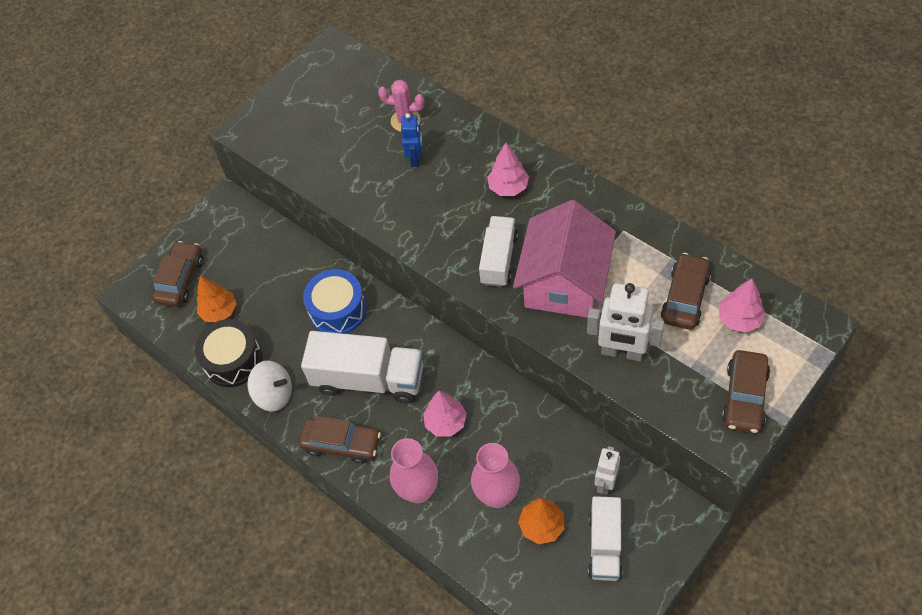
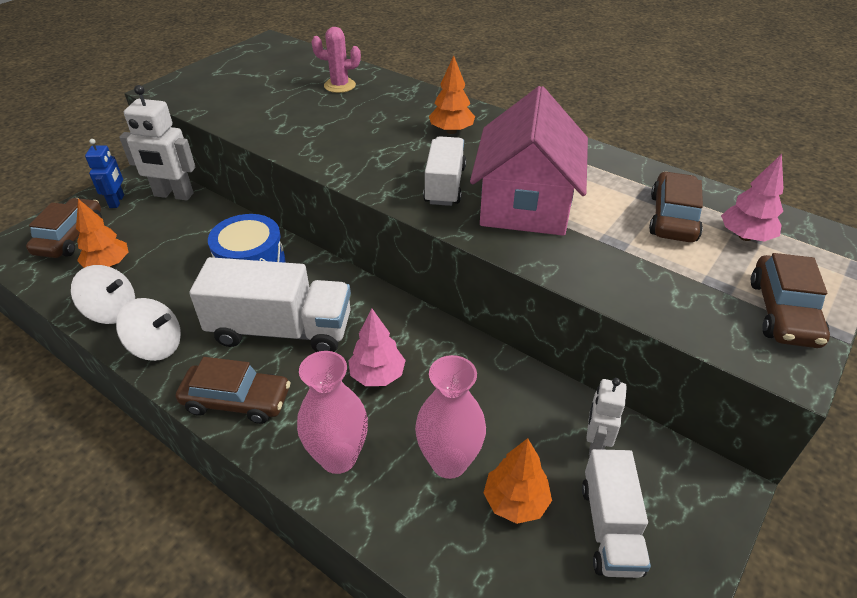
camera: 10 degrees left, 15 degrees down
black drum [195,319,262,387] -> white spinning top [71,265,135,324]
blue robot [401,113,423,167] -> blue robot moved to [85,139,124,208]
pink tree [487,143,529,196] -> orange tree [429,56,475,134]
white robot [587,283,665,361] -> white robot moved to [119,85,195,200]

